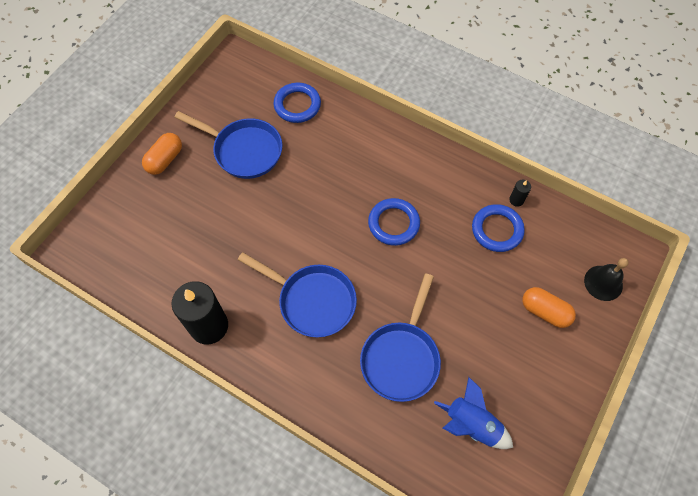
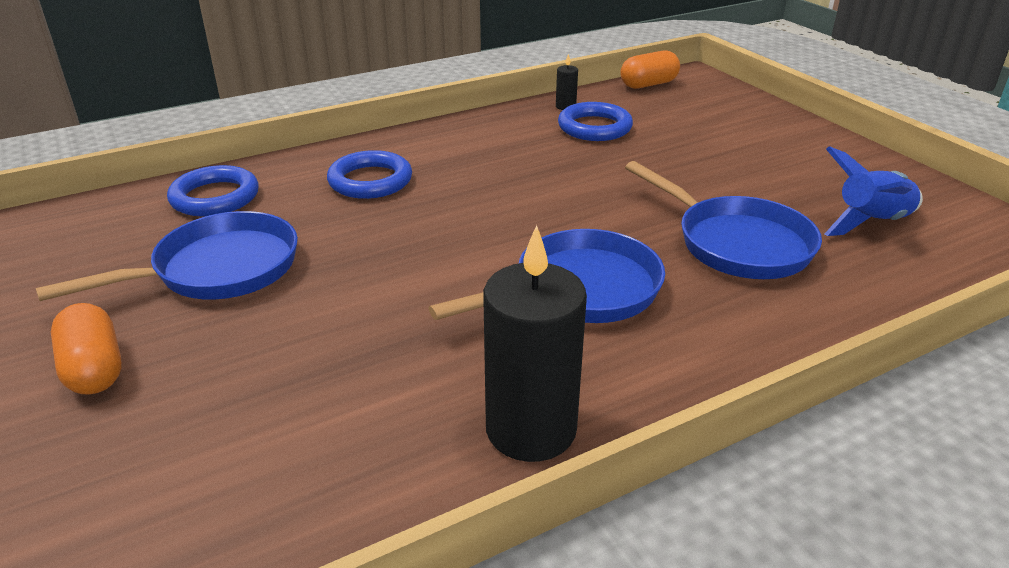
camera: 60 degrees left, 30 degrees down
blue ring [368,198,420,246] -> blue ring moved to [327,150,412,199]
orange capsule [522,287,576,328] -> orange capsule moved to [620,51,680,89]
black bell [584,258,629,301] -> none

